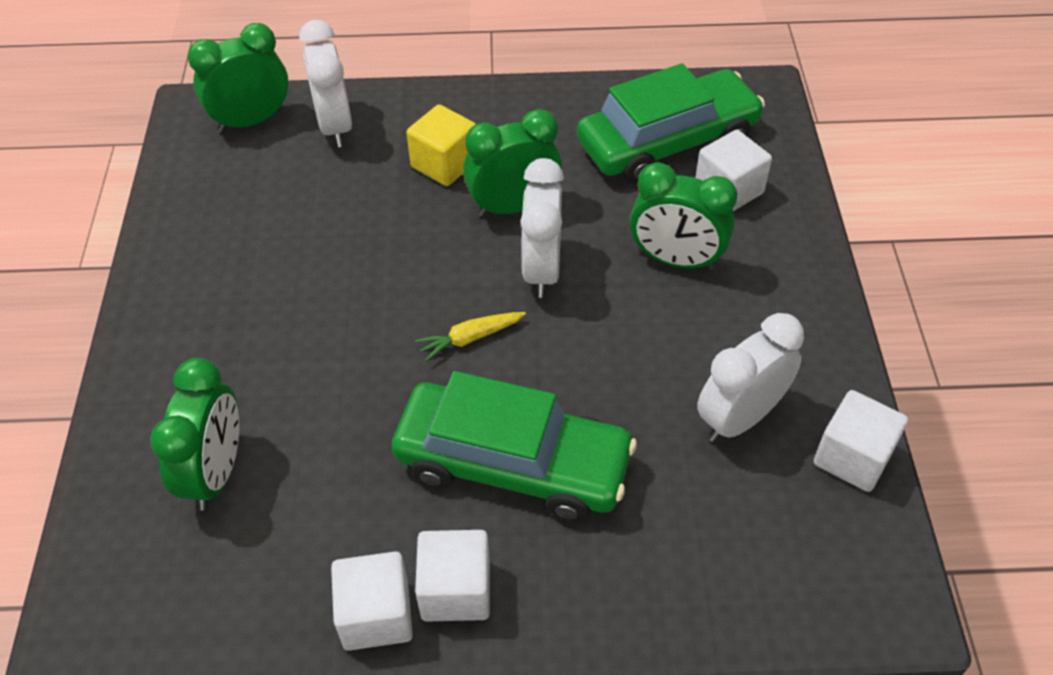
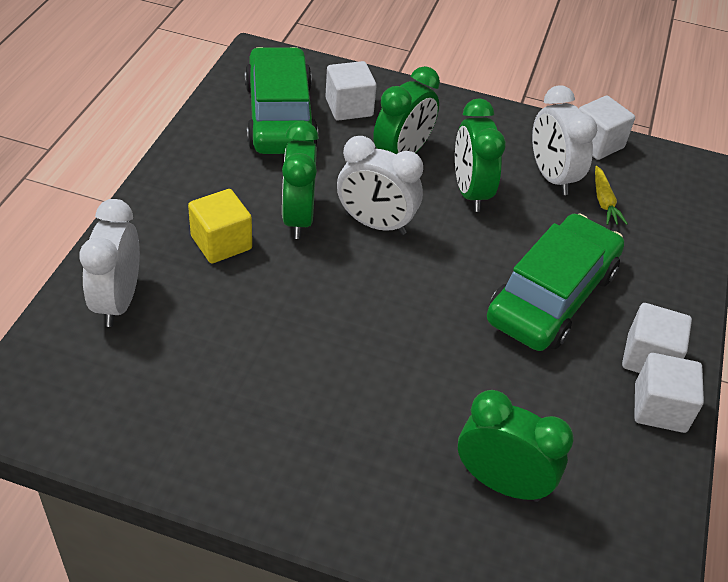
camera: 75 degrees left, 5 degrees down
green clock [187,23,288,133] -> green clock moved to [455,98,506,212]
white clock [299,20,352,147] -> white clock turned 90 degrees clockwise [79,199,140,327]
yellow carrot [415,312,526,361] -> yellow carrot moved to [595,166,628,225]

